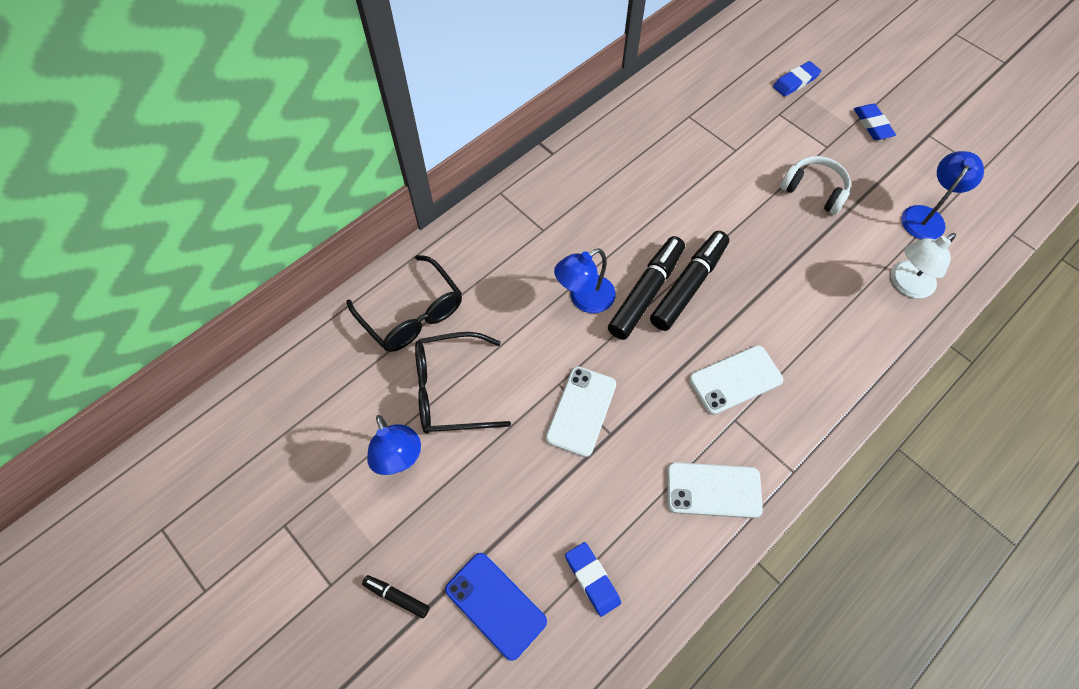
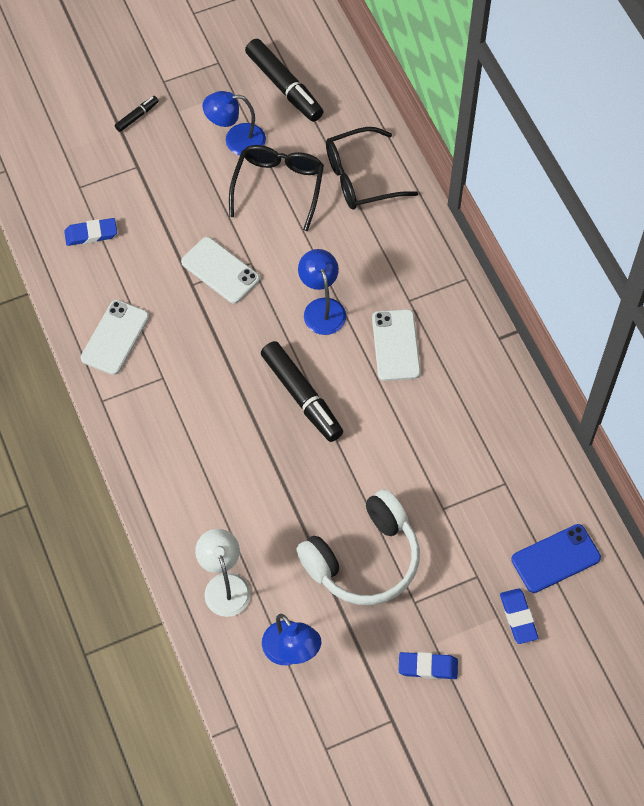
camera: 110 degrees right, 0 degrees up
blue phone [445,553,547,661] -> blue phone moved to [511,524,601,593]
black marker [608,236,685,340] -> black marker moved to [245,39,324,122]
white phone [689,345,783,415] -> white phone moved to [372,309,421,381]
white headphones [780,156,851,215] -> white headphones [296,489,420,605], size x1.63

